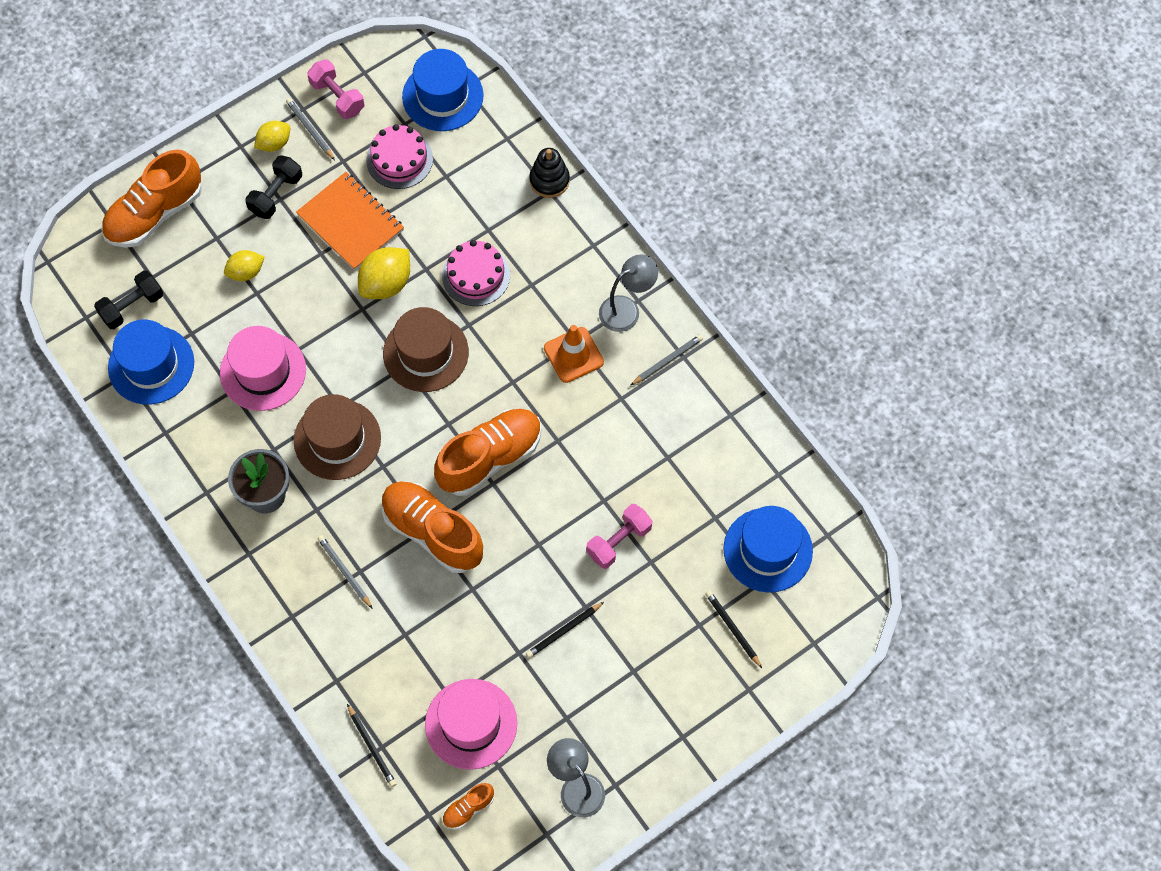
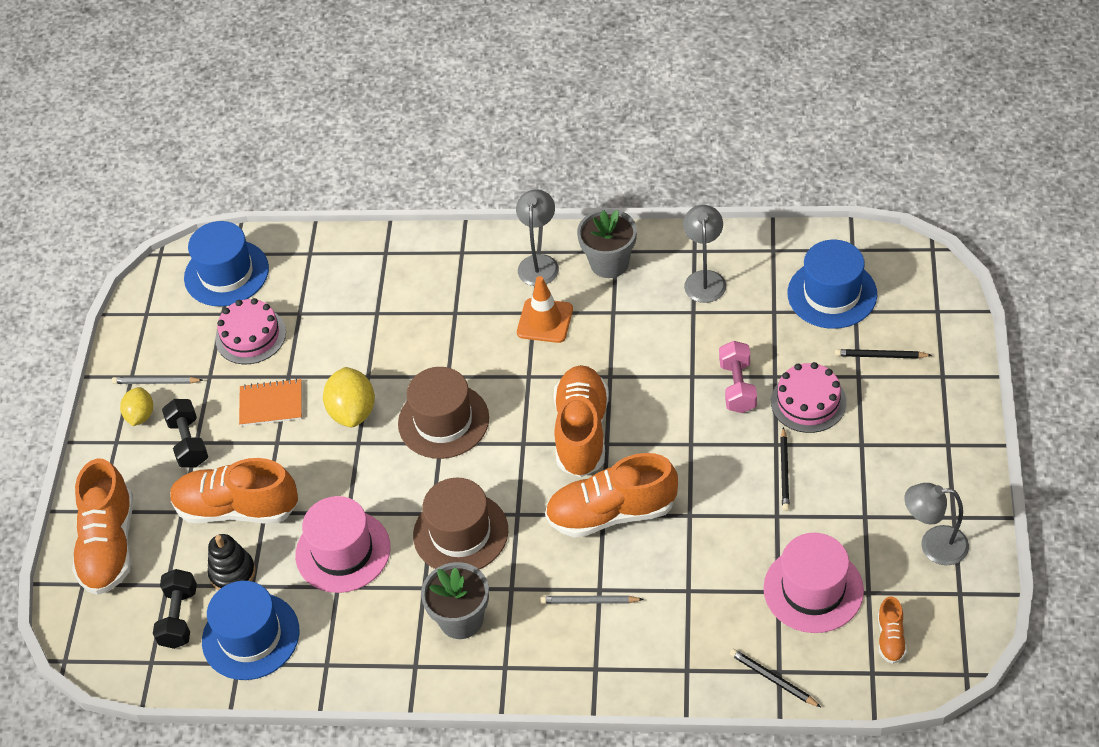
camera: 45 degrees left, 15 degrees down
yellow lemon [224,250,265,281] -> orange shoe [170,458,298,524]
orange notebook [296,172,404,270] -> orange notebook [239,379,302,426], size x0.66
pink dumbbell [307,60,364,119] -> none
black pencil [347,704,397,787] -> black pencil turned 150 degrees counterclockwise [730,649,821,707]
pink cake [442,240,510,306] -> pink cake moved to [771,362,847,433]
black stacking toy [530,148,570,198] -> black stacking toy moved to [208,534,256,590]
grey pencil [631,334,703,385] -> grey flower pot [577,209,637,278]
none -> grey lamp [683,205,726,303]

